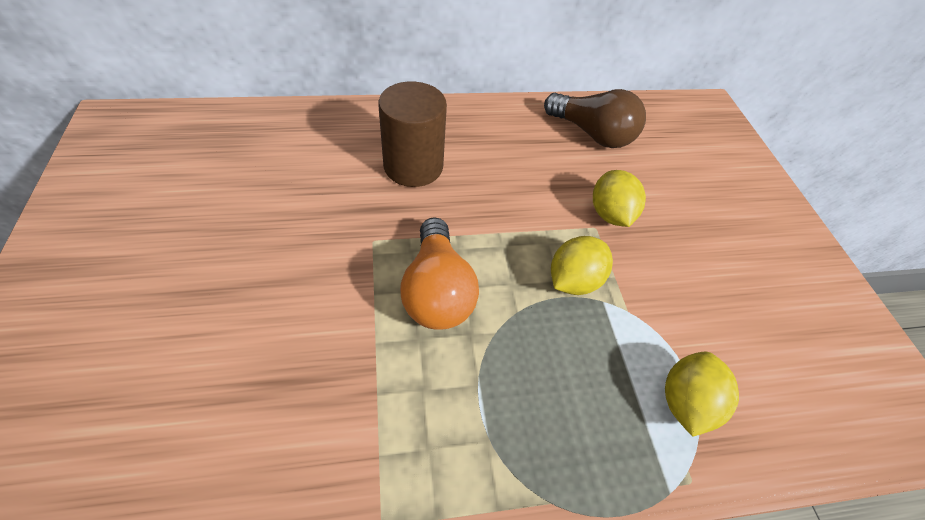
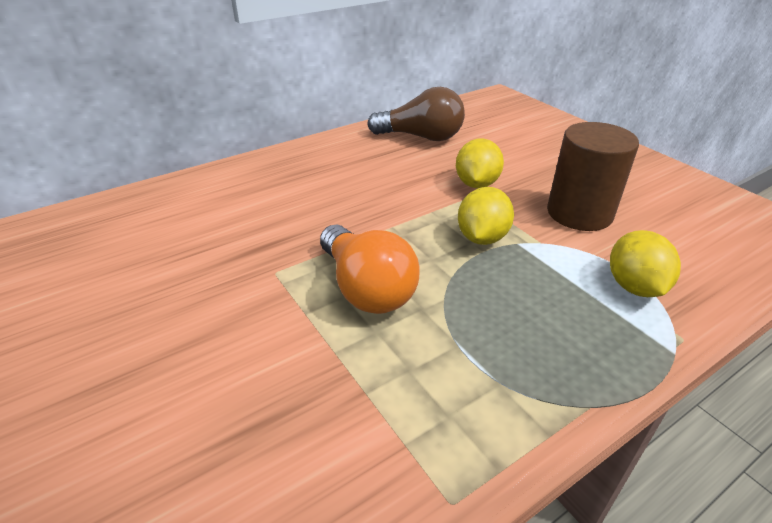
camera: 20 degrees left, 15 degrees down
brown cylinder [378,81,447,187] -> brown cylinder moved to [547,122,639,231]
yellow lemon [593,170,646,227] -> yellow lemon turned 45 degrees clockwise [456,139,504,188]

